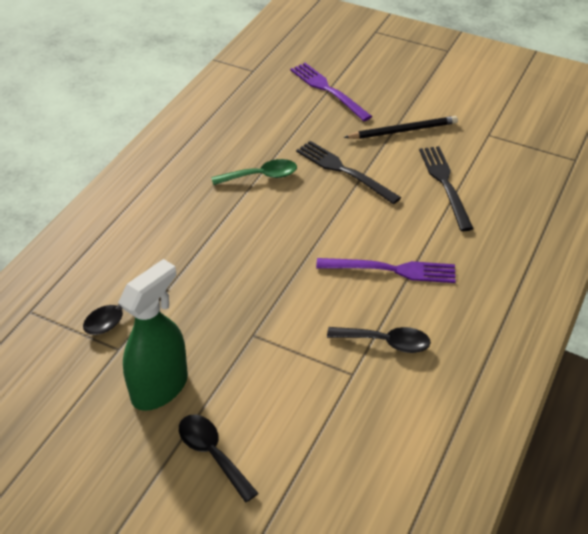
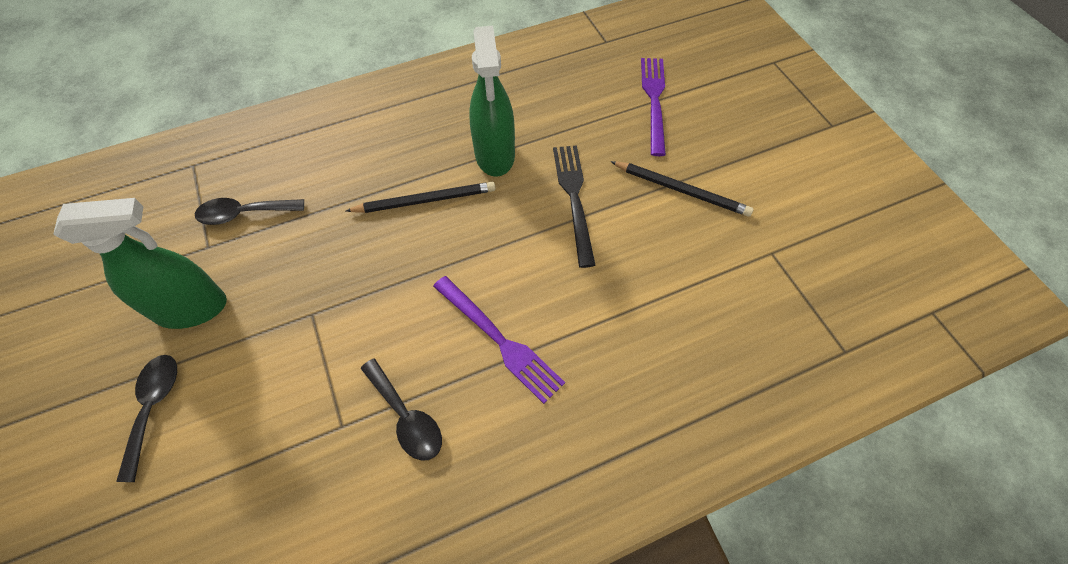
camera: 40 degrees right, 15 degrees up
green spoon [211,159,297,185] -> green spray bottle [469,26,515,177]
black fork [419,146,474,231] -> none
none -> black pencil [346,182,496,213]

